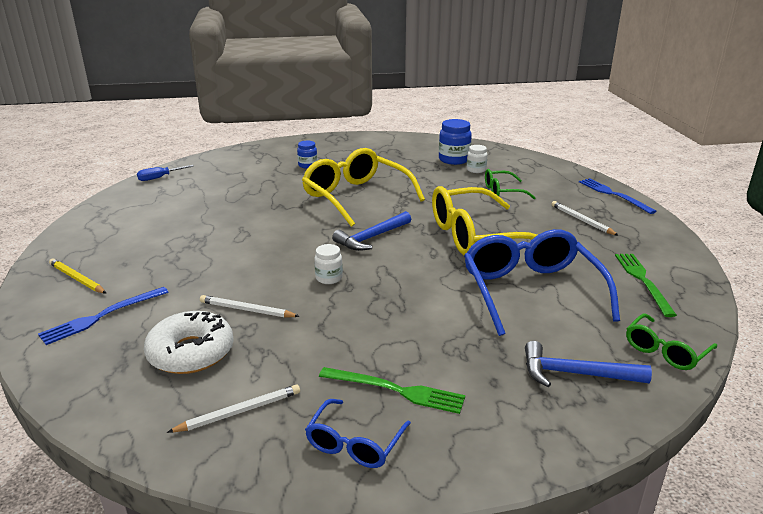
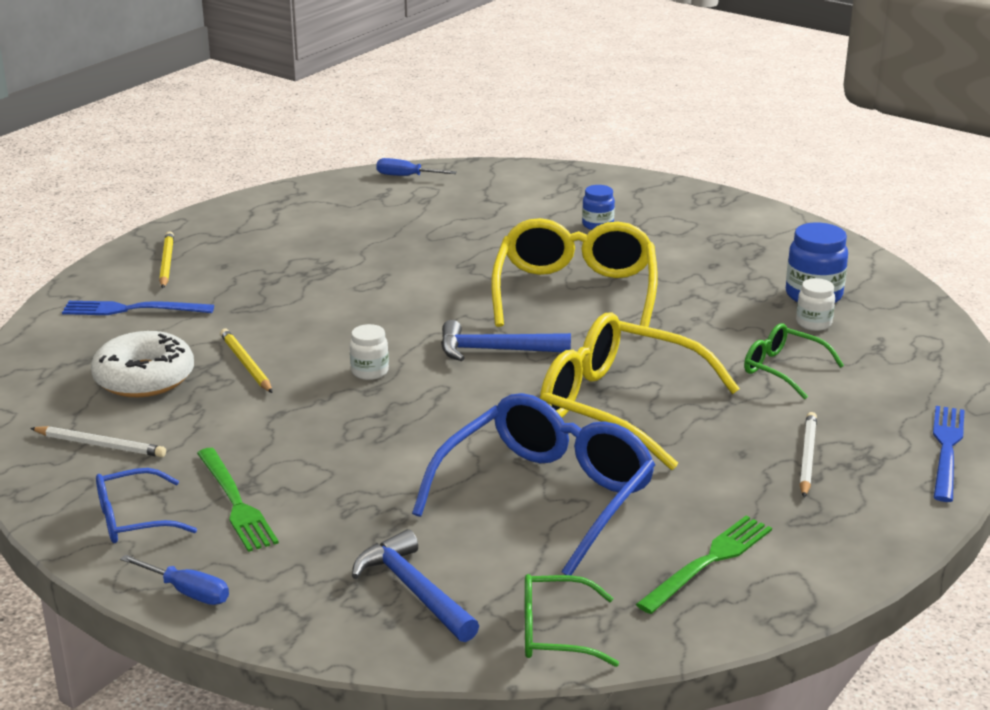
camera: 45 degrees right, 0 degrees up
white pencil [200,295,299,318] -> yellow pencil [220,329,273,393]
none -> blue screwdriver [120,555,229,605]

